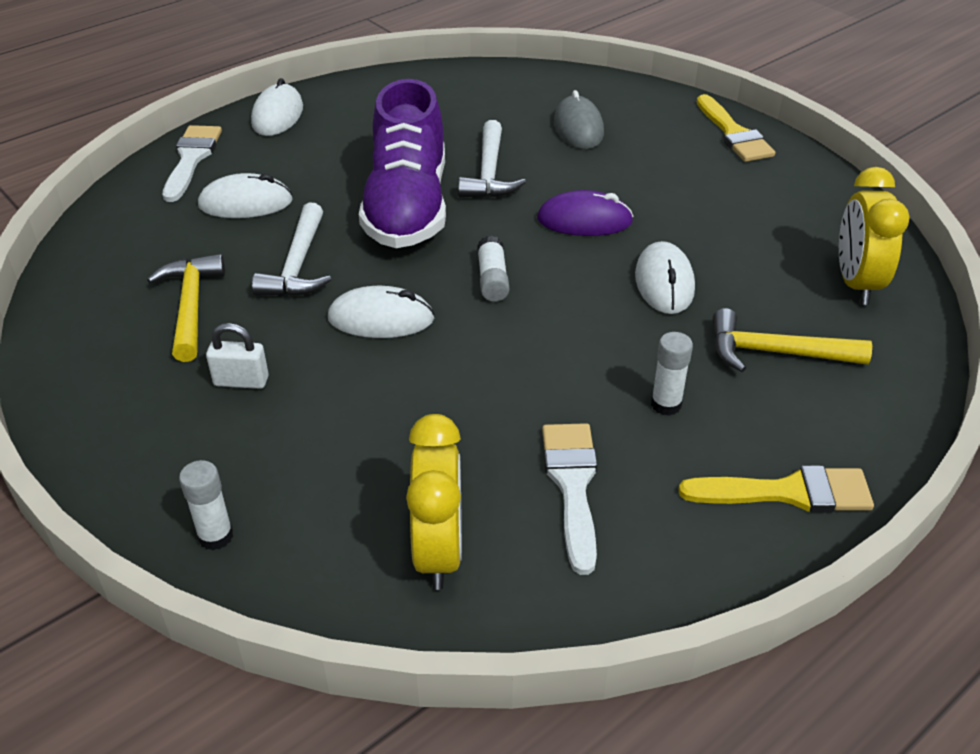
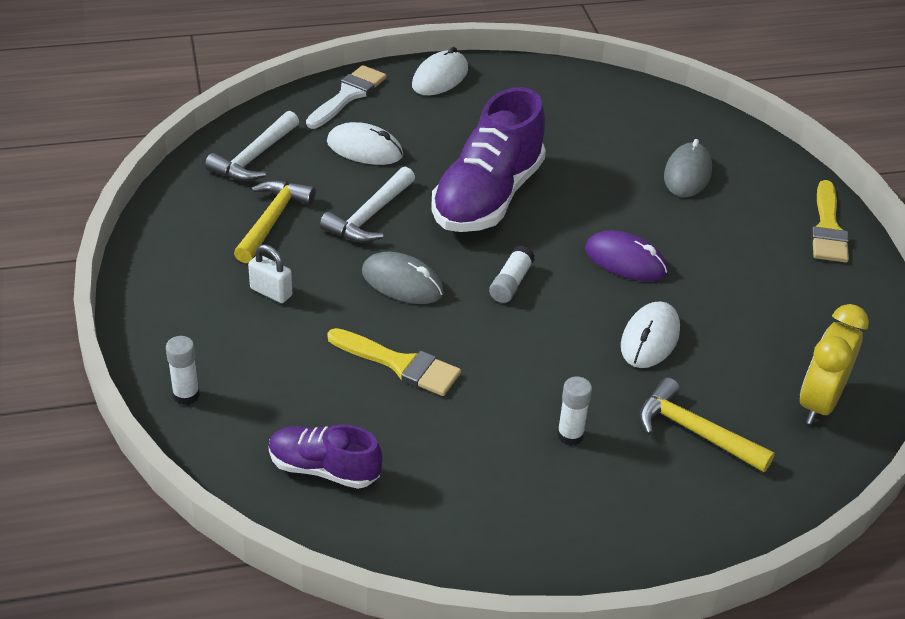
camera: 25 degrees right, 0 degrees up
white mouse [328,286,435,338] -> grey mouse [362,252,444,304]
yellow clock [406,414,462,590] -> purple shoe [269,425,383,489]
white hammer [458,120,526,198] -> white hammer moved to [205,111,299,181]
white brush [542,423,598,575] -> none
yellow brush [678,465,874,512] -> yellow brush moved to [327,328,461,396]

